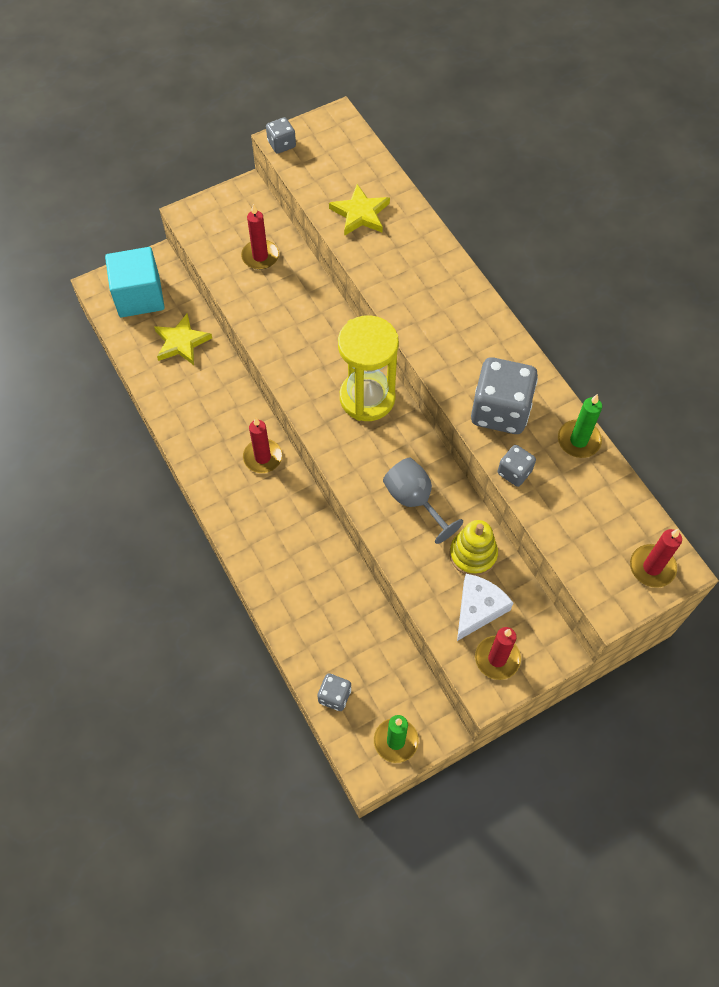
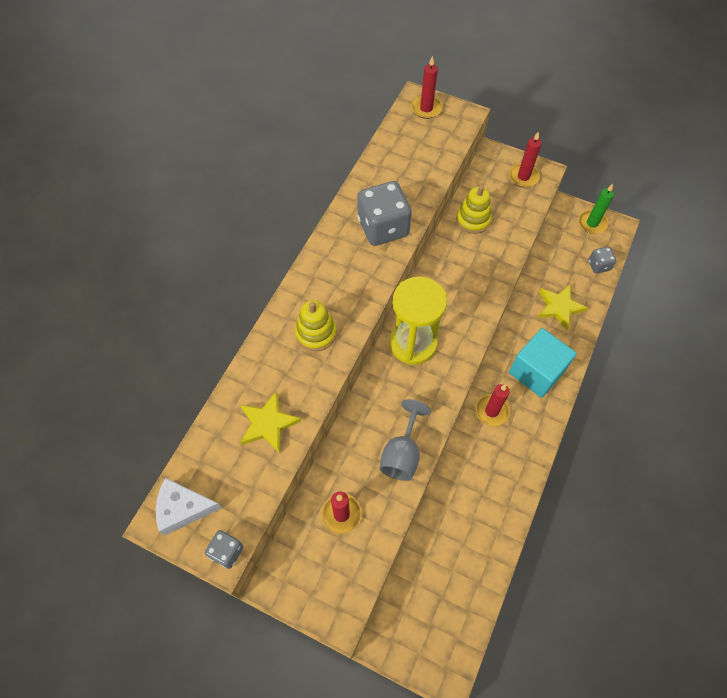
camera: 125 degrees left, 0 degrees up
turquoise cube [105,247,165,317] -> turquoise cube moved to [509,328,577,398]
yellow star [154,314,212,365] -> yellow star moved to [538,285,588,330]
grey goblet [383,458,463,544] -> grey goblet moved to [379,399,431,481]
white cheese [457,574,513,641] -> white cheese moved to [156,478,222,535]
grey dice [498,445,536,487] -> none
green candle [558,394,602,458] -> none
none -> yellow stacking toy [295,300,337,351]

